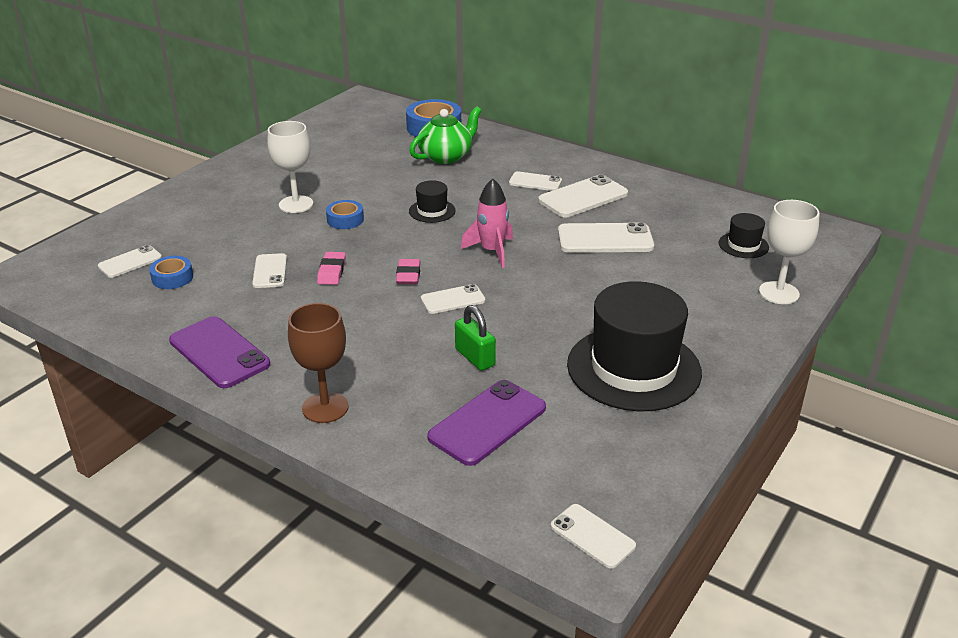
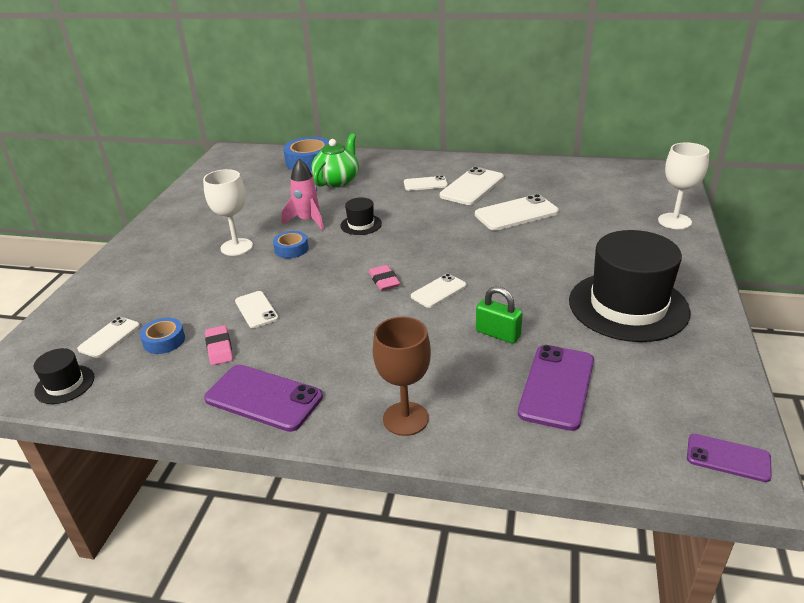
camera: 20 degrees left, 0 degrees up
pink eraser [317,252,346,285] -> pink eraser moved to [205,325,233,365]
pink rocket [461,178,513,268] -> pink rocket moved to [282,159,324,230]
white phone [551,504,636,569] -> purple phone [687,434,772,482]
black hat [719,213,769,258] -> black hat moved to [34,348,94,404]

